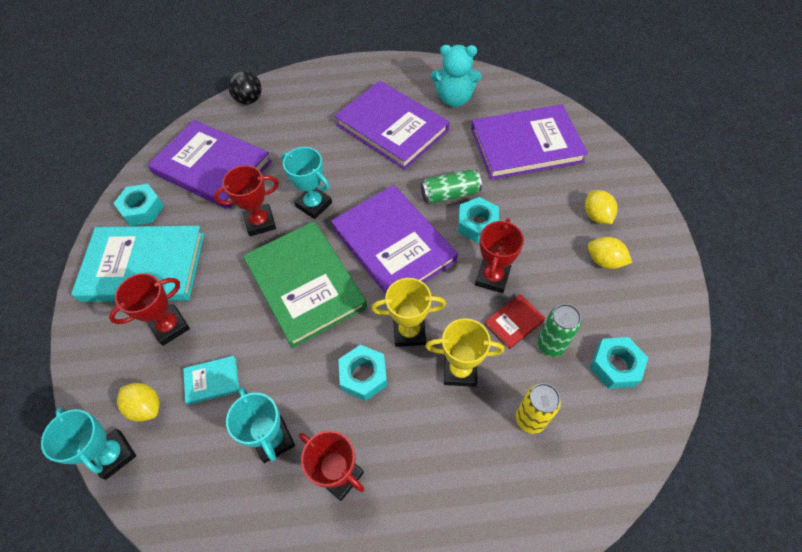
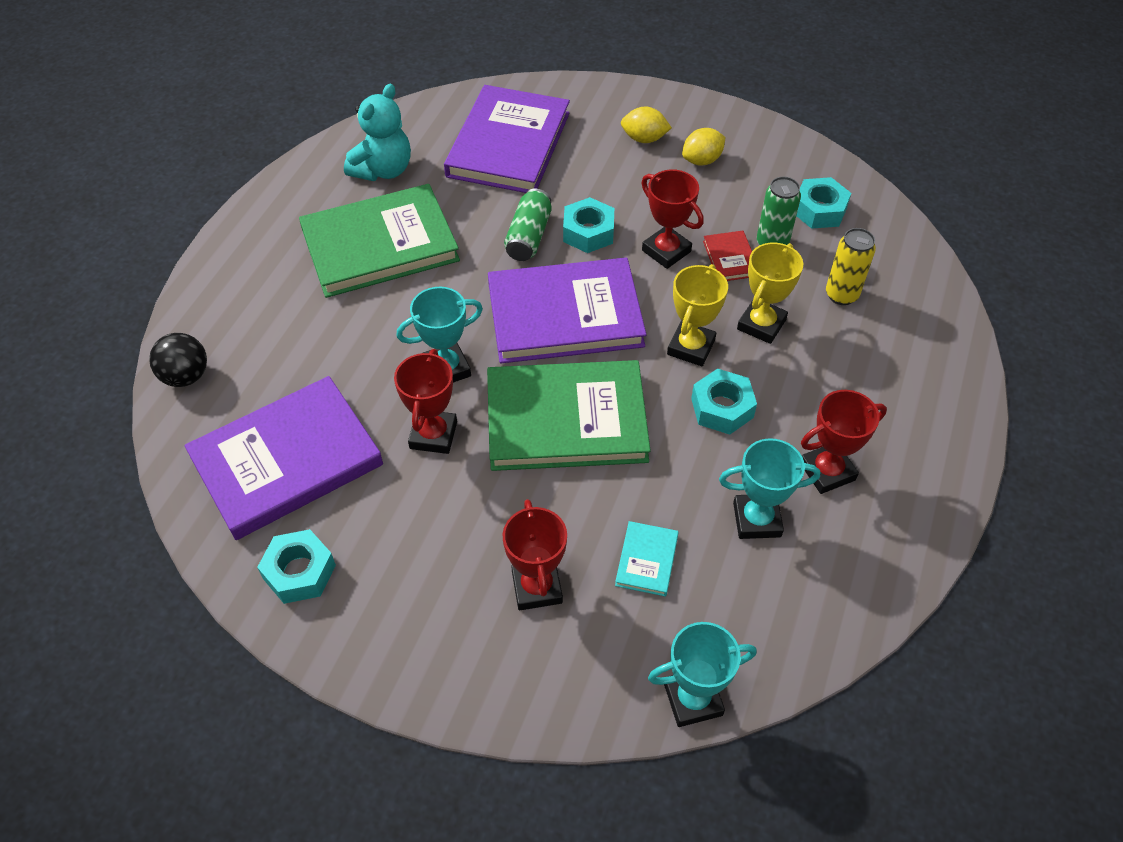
camera: 65 degrees left, 5 degrees down
turquoise book [71,226,204,302] -> none
yellow lemon [117,383,160,422] -> none
purple book [334,81,449,170] -> green book [299,184,460,298]

